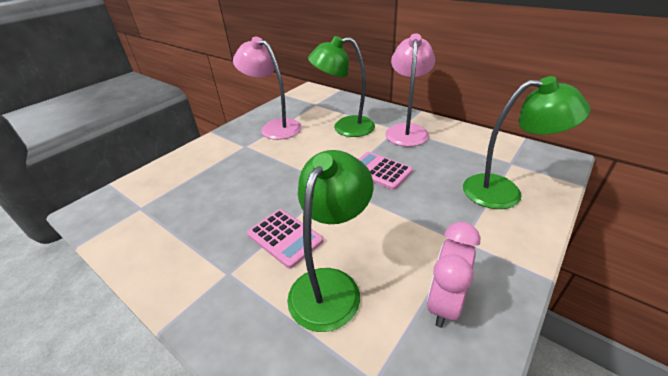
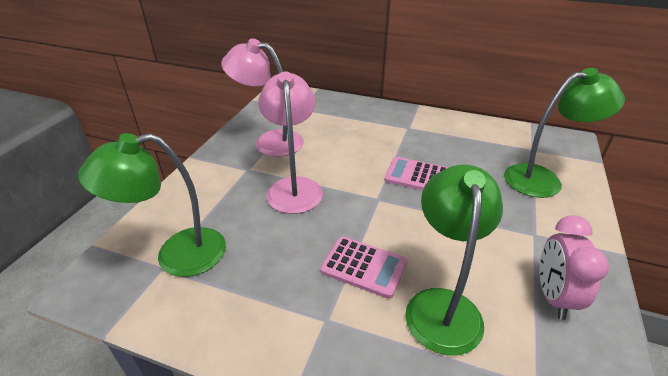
camera: 20 degrees left, 0 degrees up
green lamp [308,36,375,137] -> green lamp moved to [78,133,226,277]
pink lamp [385,34,435,147] -> pink lamp moved to [258,71,323,214]

